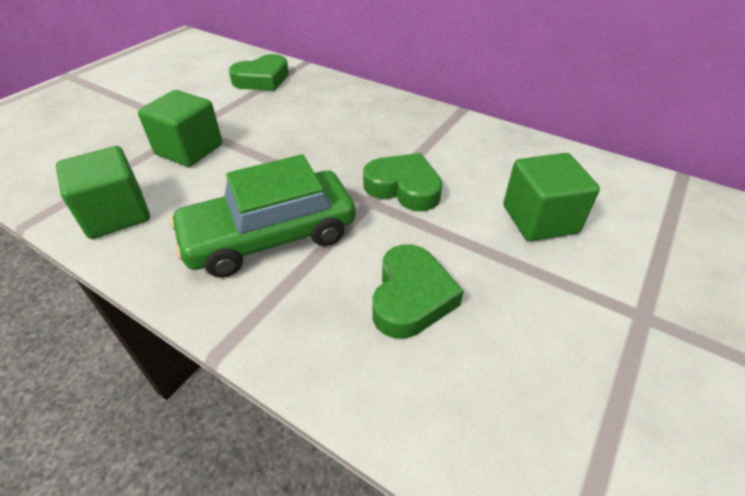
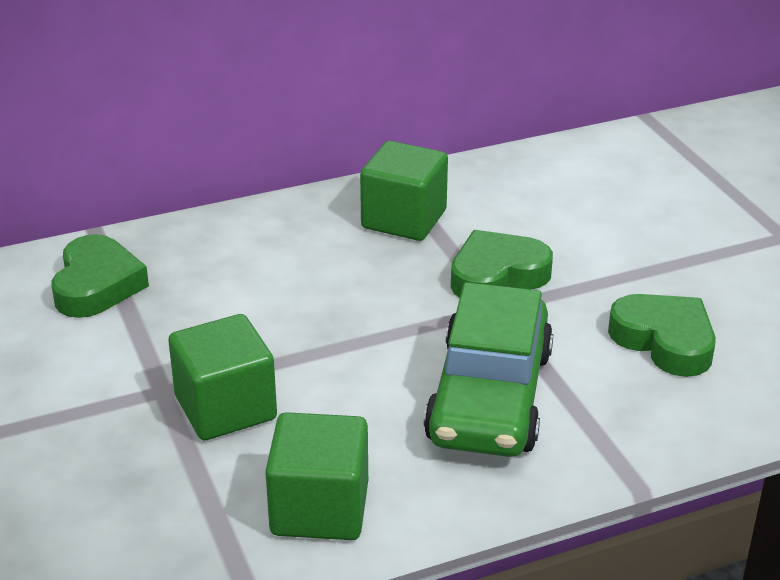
camera: 55 degrees left, 10 degrees down
green cube [503,153,600,241] -> green cube moved to [360,141,448,241]

